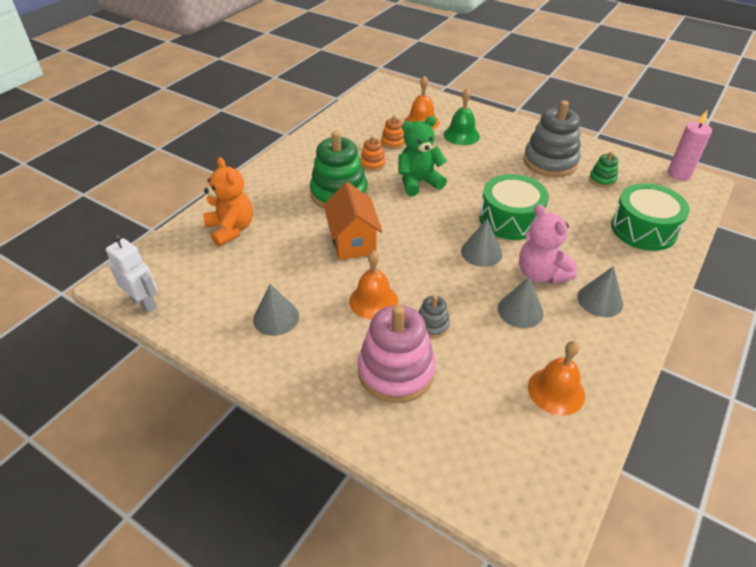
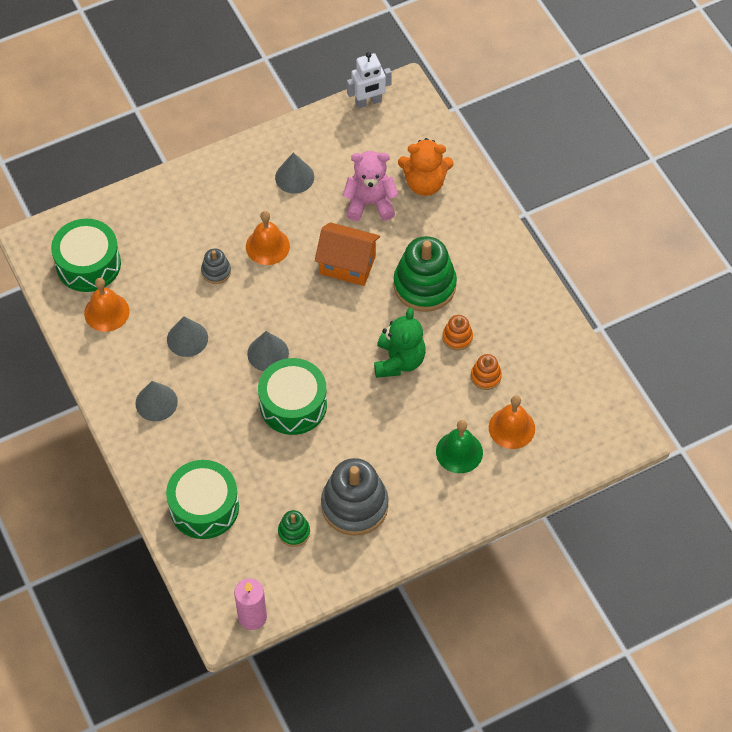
camera: 120 degrees right, 15 degrees up
pink stacking toy [358,305,436,403] -> none
pink teddy bear [519,204,577,284] -> pink teddy bear moved to [342,151,398,221]
none -> green drum [51,219,121,292]

